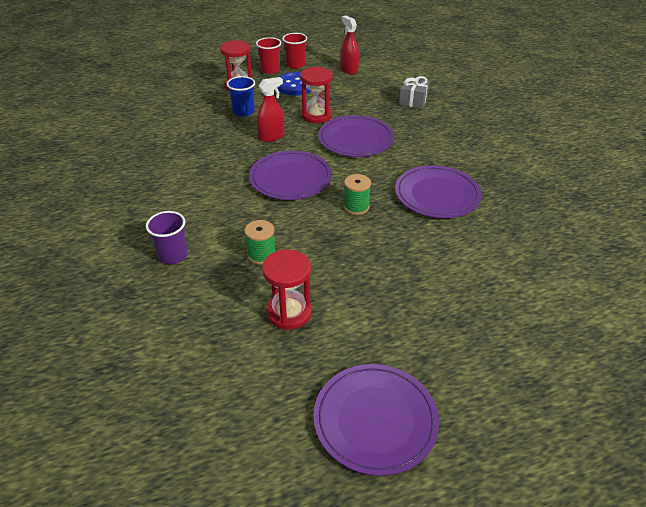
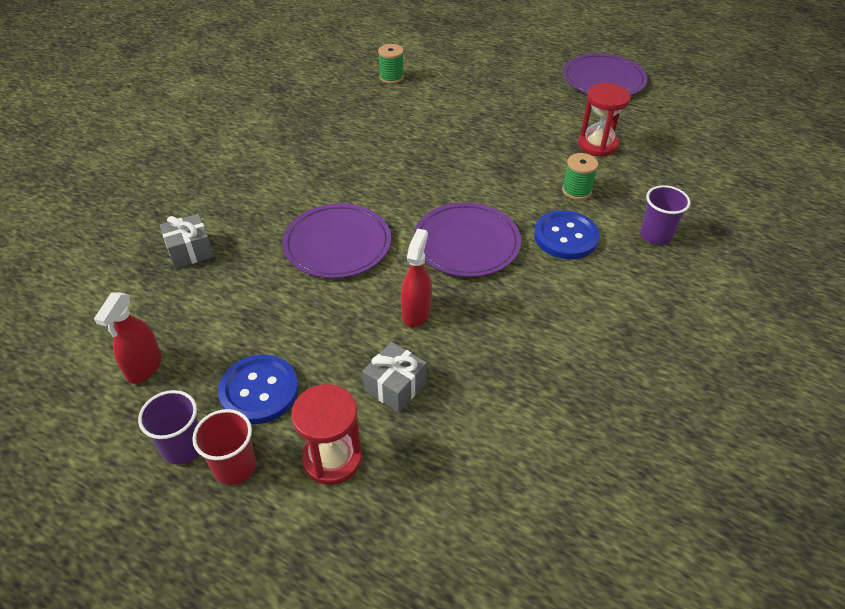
camera: 135 degrees left, 5 degrees up
blue cup [227,76,255,117] -> grey gift [362,342,427,412]
red spray bottle [257,77,284,142] -> red spray bottle turned 90 degrees clockwise [401,229,432,327]
red cup [282,33,307,69] -> purple cup [138,390,199,465]
red hourglass [300,67,332,123] -> none
green spool [343,174,371,215] -> green spool moved to [378,44,404,84]
purple plate [395,165,482,218] -> none
none -> blue button [534,210,600,259]

